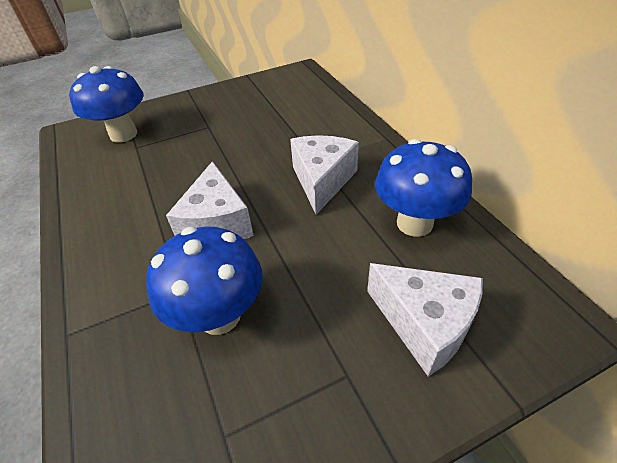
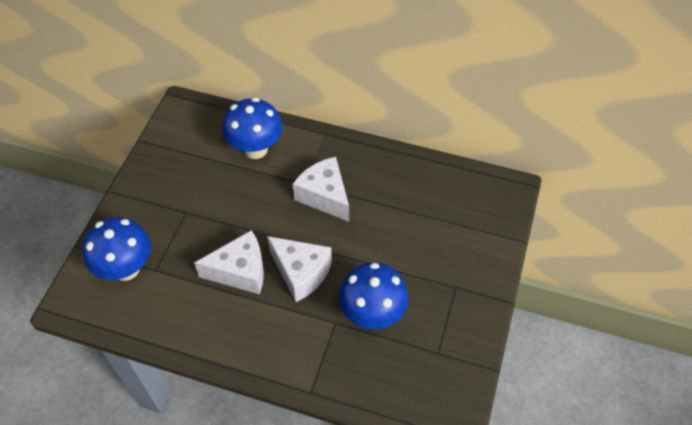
camera: 50 degrees left, 10 degrees up
white cheese [367,263,483,377] -> white cheese moved to [194,230,264,295]
blue mushroom [375,139,472,237] -> blue mushroom moved to [222,98,283,159]

